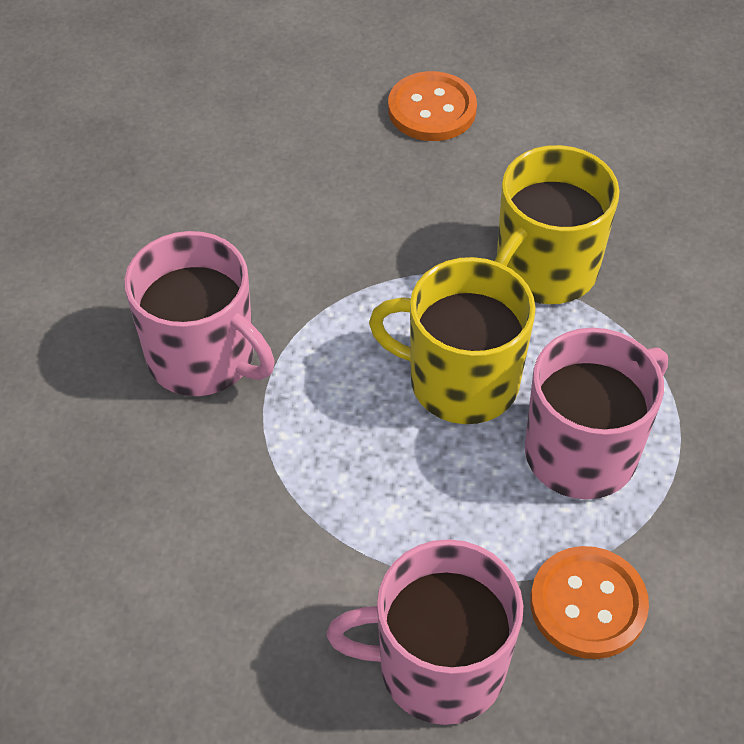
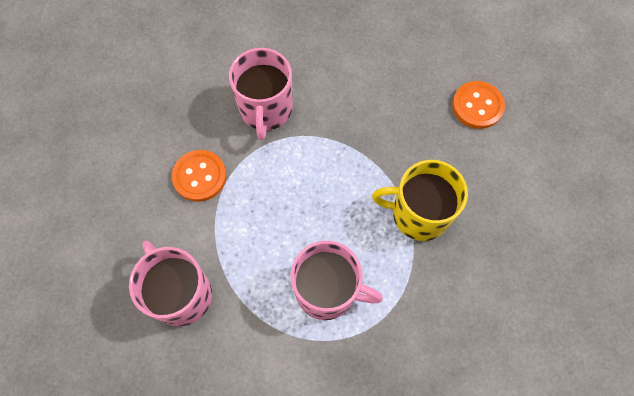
camera: 55 degrees right, 15 degrees up
yellow mug [369,257,536,424] -> none
orange button [530,546,649,659] -> orange button moved to [172,150,226,202]

